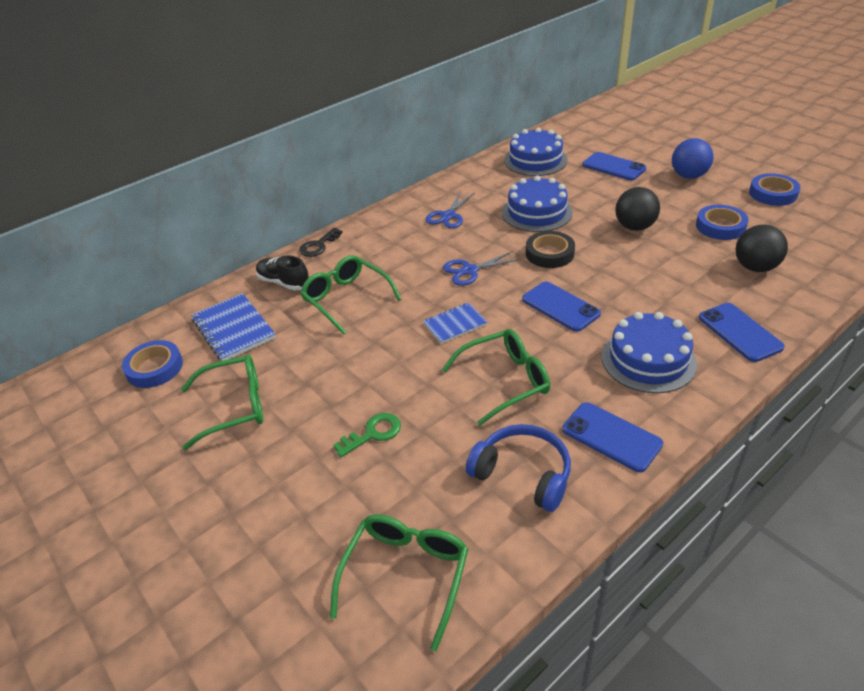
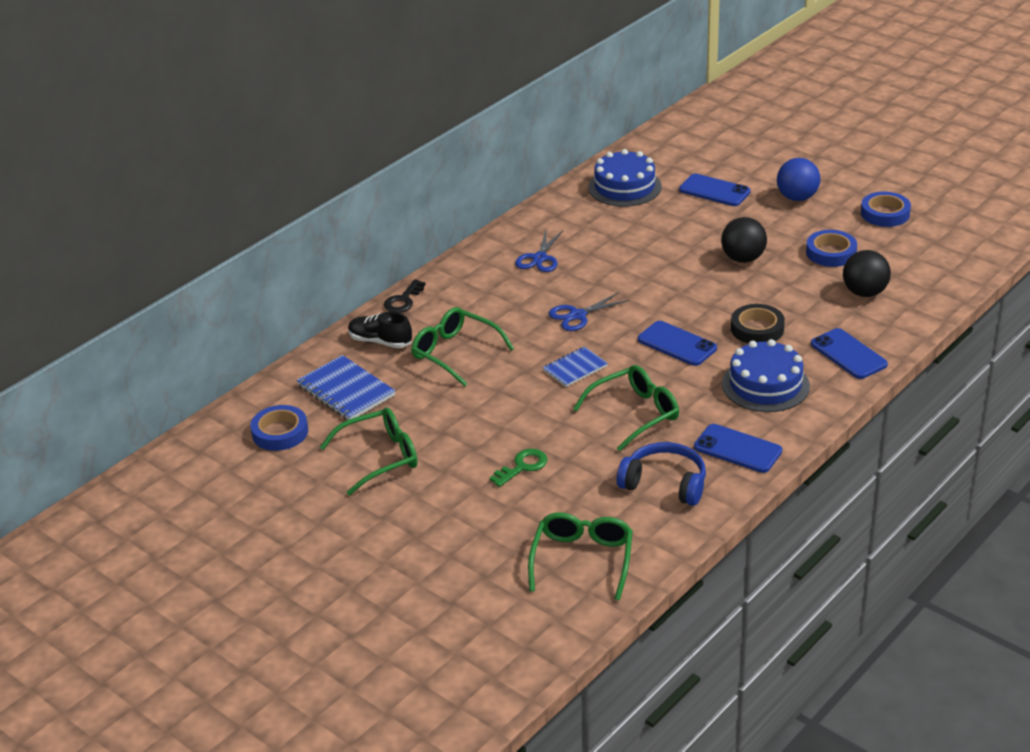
camera: 10 degrees left, 5 degrees down
blue cake [502,176,573,232] -> none
black tape [526,231,575,268] -> black tape moved to [731,304,785,344]

